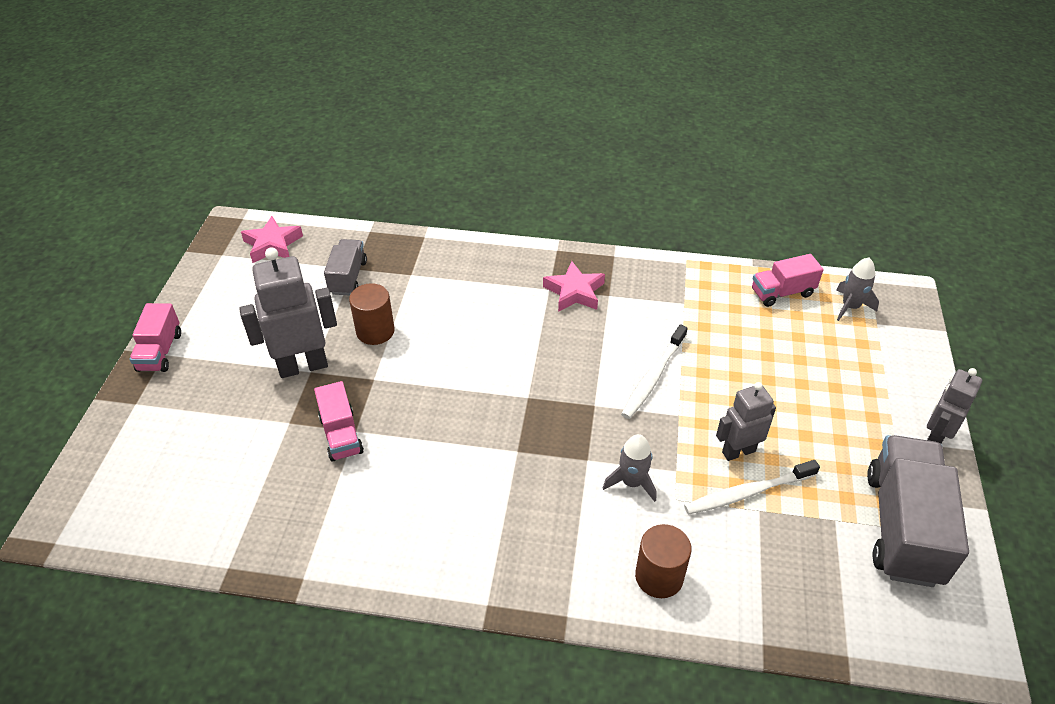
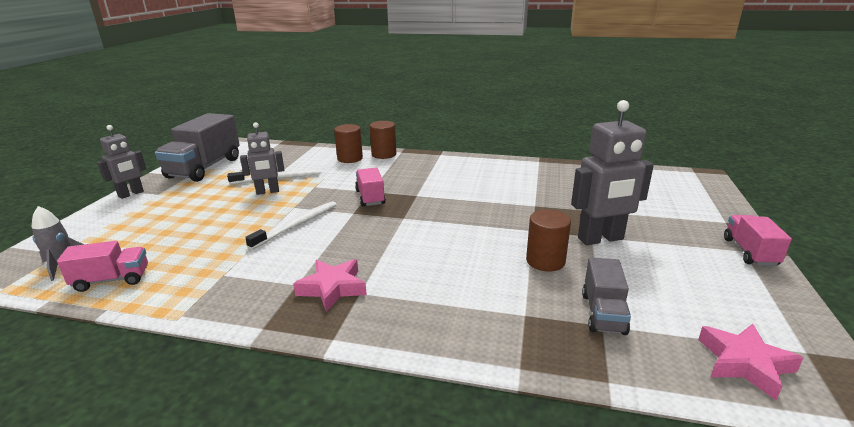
camera: 175 degrees left, 20 degrees down
pink truck [314,381,364,462] -> pink truck moved to [355,168,386,206]
grey rocket [603,434,656,502] -> none
none -> brown cylinder [370,121,396,159]

